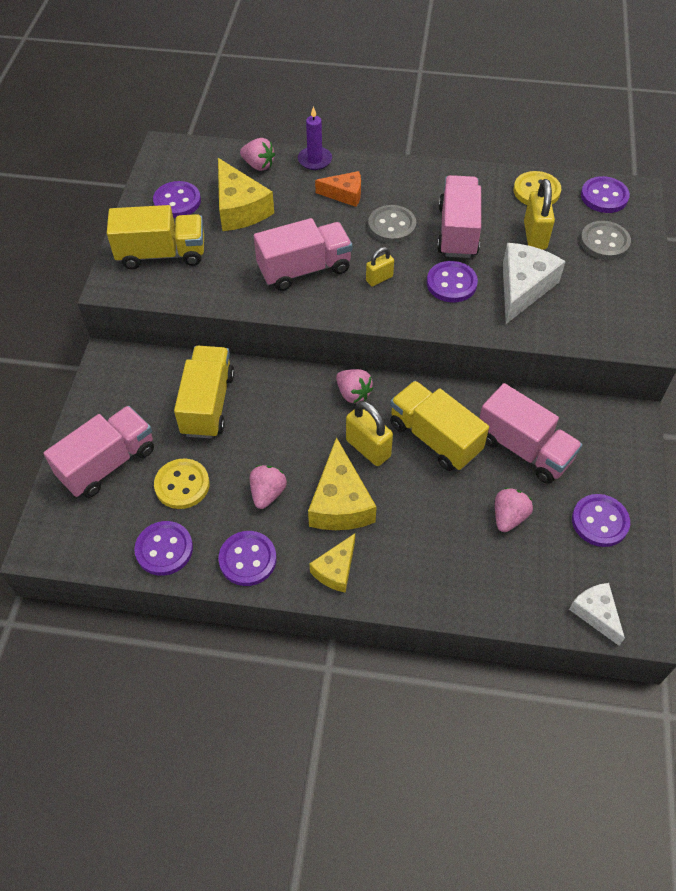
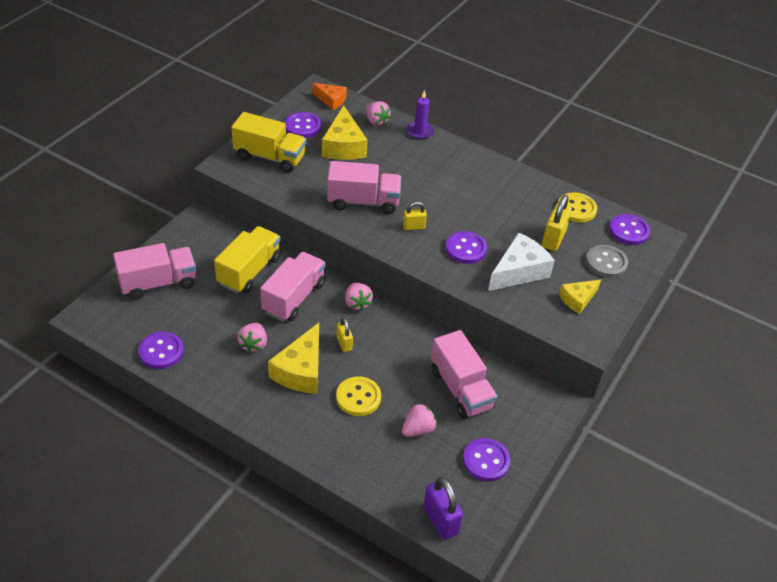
camera: 20 degrees right, 10 degrees down
yellow button [154,458,210,509] -> yellow button moved to [336,376,381,416]
purple button [218,531,276,586] -> none
pink strawberry [250,465,287,509] -> pink strawberry turned 150 degrees clockwise [237,323,267,353]
yellow cheese [309,534,355,593] -> yellow cheese moved to [559,280,601,314]
orange cheese [315,171,361,207] -> orange cheese moved to [312,83,347,110]
yellow padlock [346,401,393,466] -> yellow padlock [336,317,353,352], size x0.60
grey button [368,205,416,243] -> none
yellow truck [390,381,489,471] -> none
pink truck [437,175,481,258] -> pink truck moved to [260,252,326,321]
white cheese [569,583,625,646] -> purple padlock [423,477,463,540]

